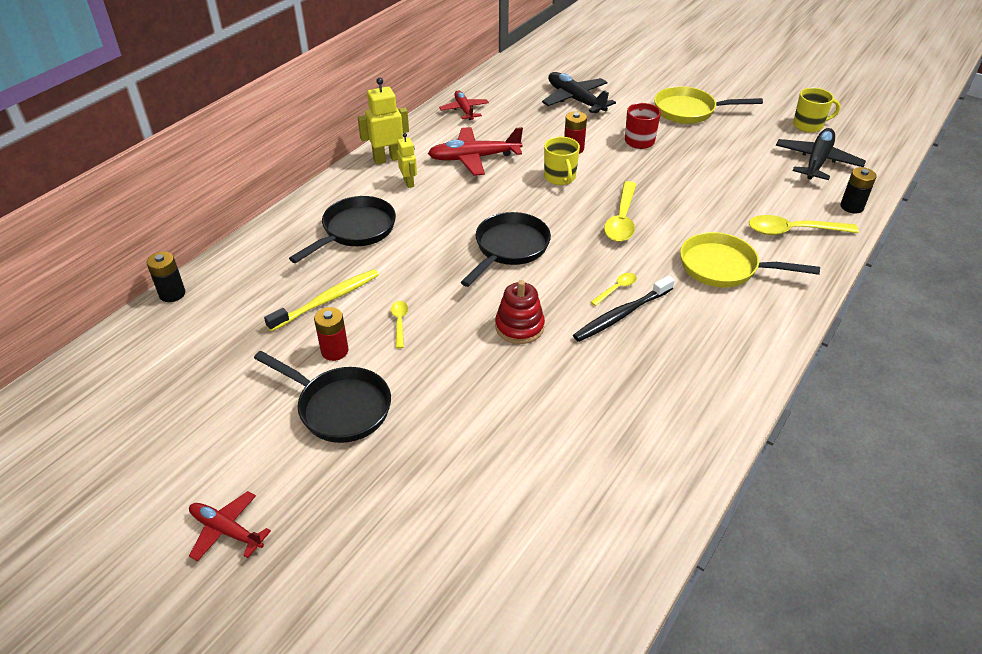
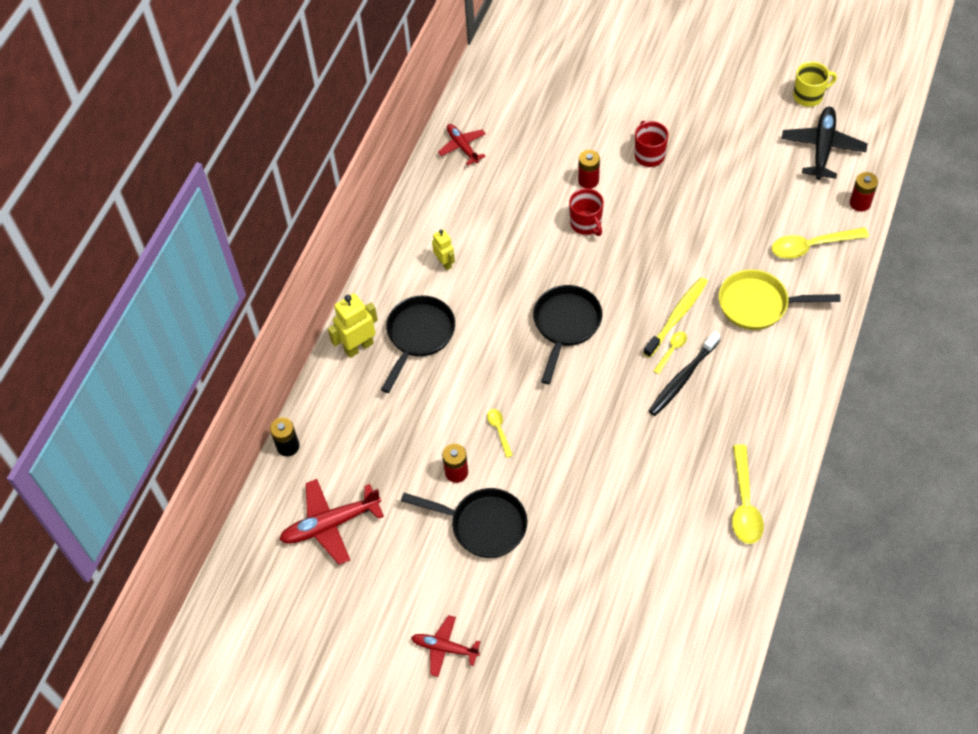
camera: 10 degrees left, 15 degrees up
yellow toothbrush [264,269,379,332] -> yellow toothbrush moved to [643,277,708,358]
yellow robot [358,78,409,164] -> yellow robot moved to [328,293,378,358]
red plane [428,127,523,176] -> red plane moved to [279,479,384,565]
red stacking toy [495,280,545,344] -> none
black plane [542,72,616,113] -> none
yellow mug [544,137,580,185] -> red mug [569,188,604,236]
yellow spoon [604,181,636,242] -> yellow spoon moved to [732,444,764,544]
yellow pan [654,86,763,124] -> none
black battery [840,167,876,214] -> red battery [850,172,878,212]

